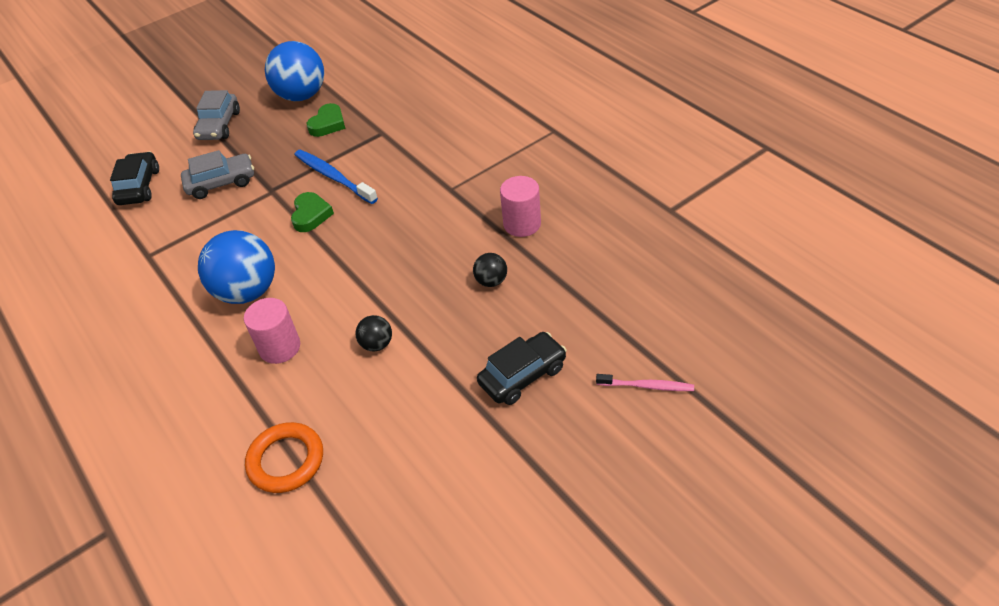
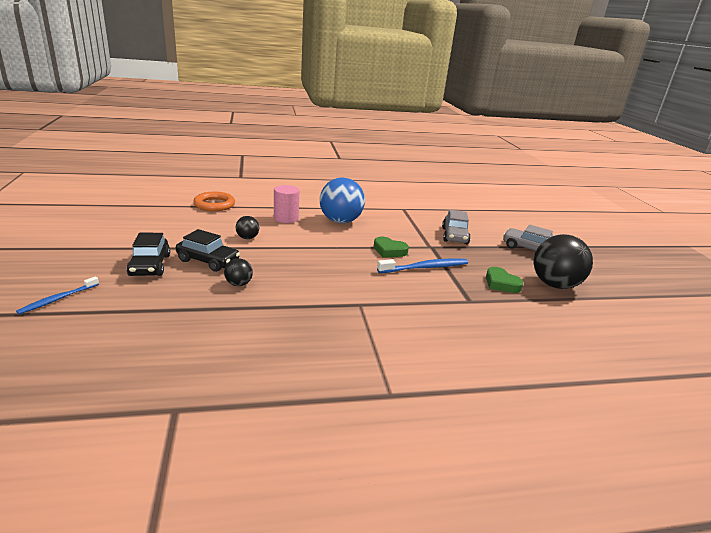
camera: 110 degrees right, 20 degrees down
black car [110,152,159,205] -> black car moved to [176,229,240,272]
blue ball [265,41,324,101] -> black ball [534,234,593,289]
pink cylinder [500,176,541,237] -> none
pink toothbrush [596,374,694,391] -> blue toothbrush [16,276,99,314]

